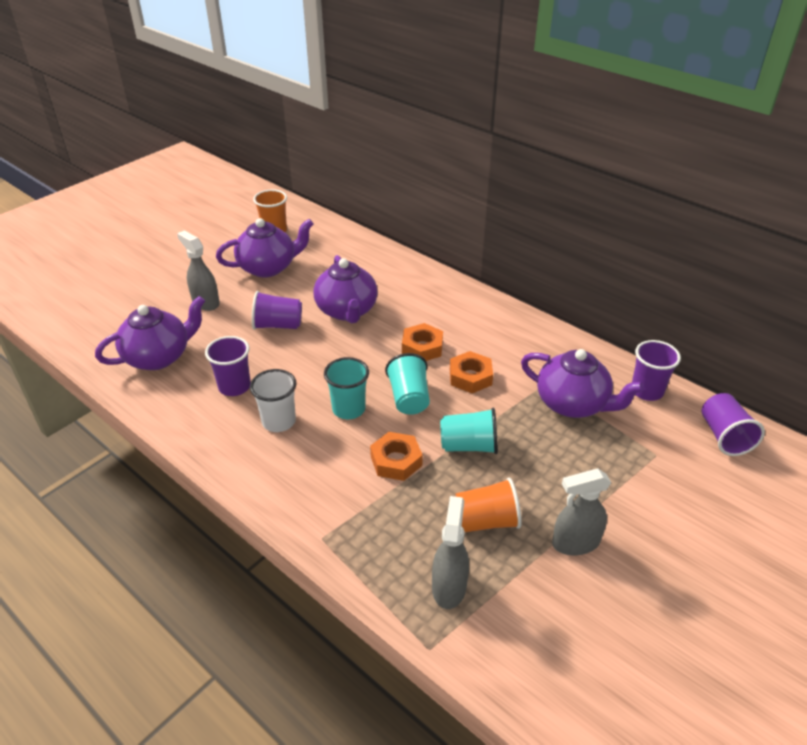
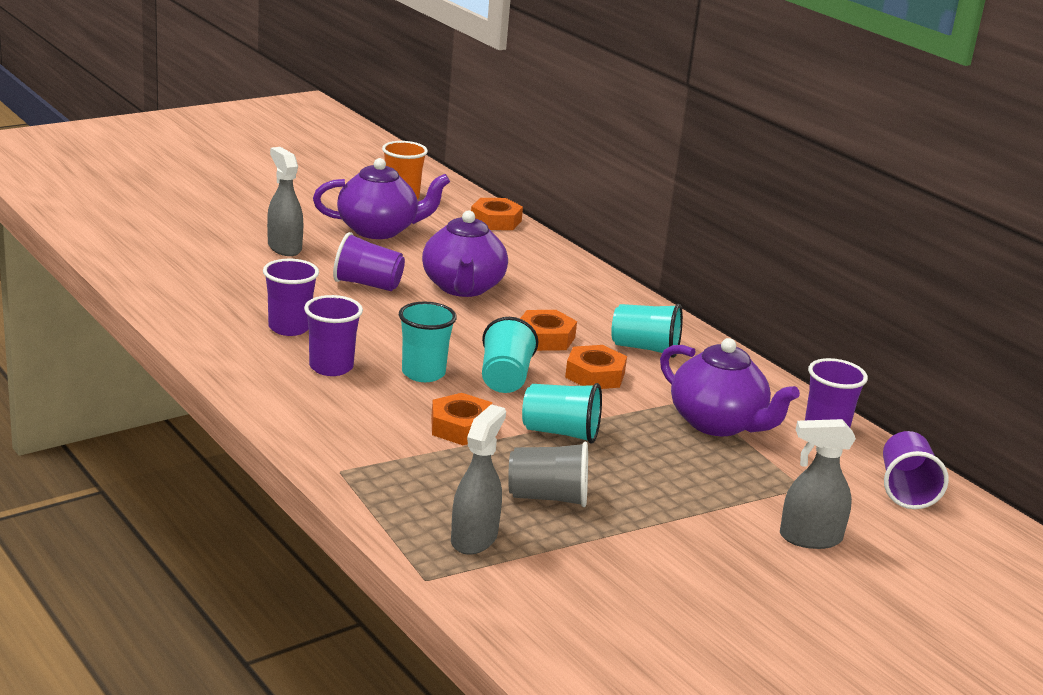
camera: 10 degrees right, 15 degrees down
purple teapot [95,296,205,370] -> none
white cup [250,369,297,432] -> purple cup [304,295,363,376]
orange cup [455,478,522,532] -> grey cup [508,442,588,507]
grey spray bottle [552,469,611,555] -> grey spray bottle moved to [780,419,856,549]
none -> orange nut [471,198,523,230]
none -> turquoise cup [611,304,683,358]

